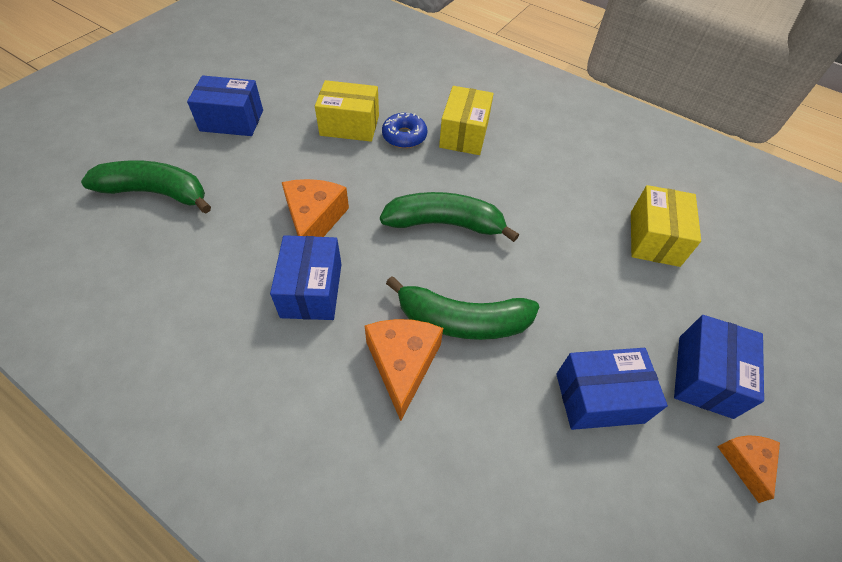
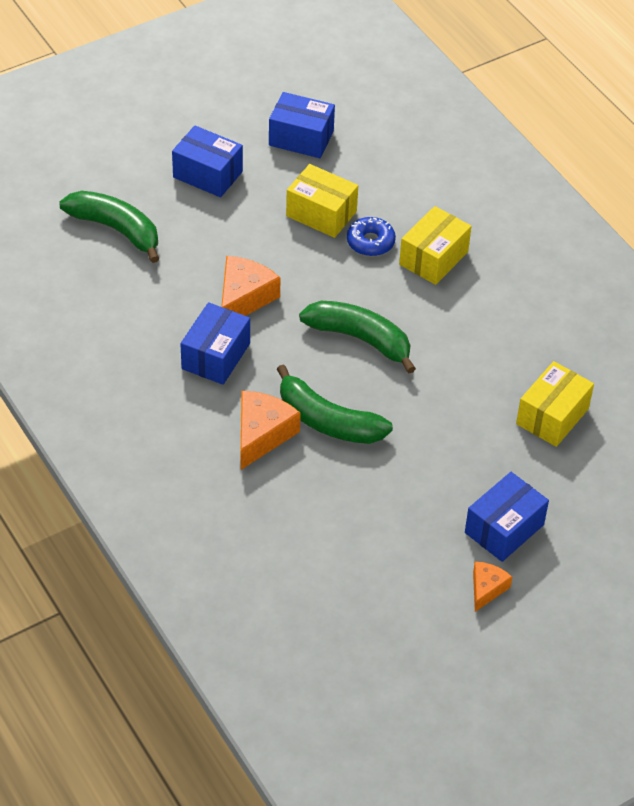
camera: 25 degrees right, 5 degrees down
blue box [556,348,668,430] -> blue box moved to [269,92,335,158]

